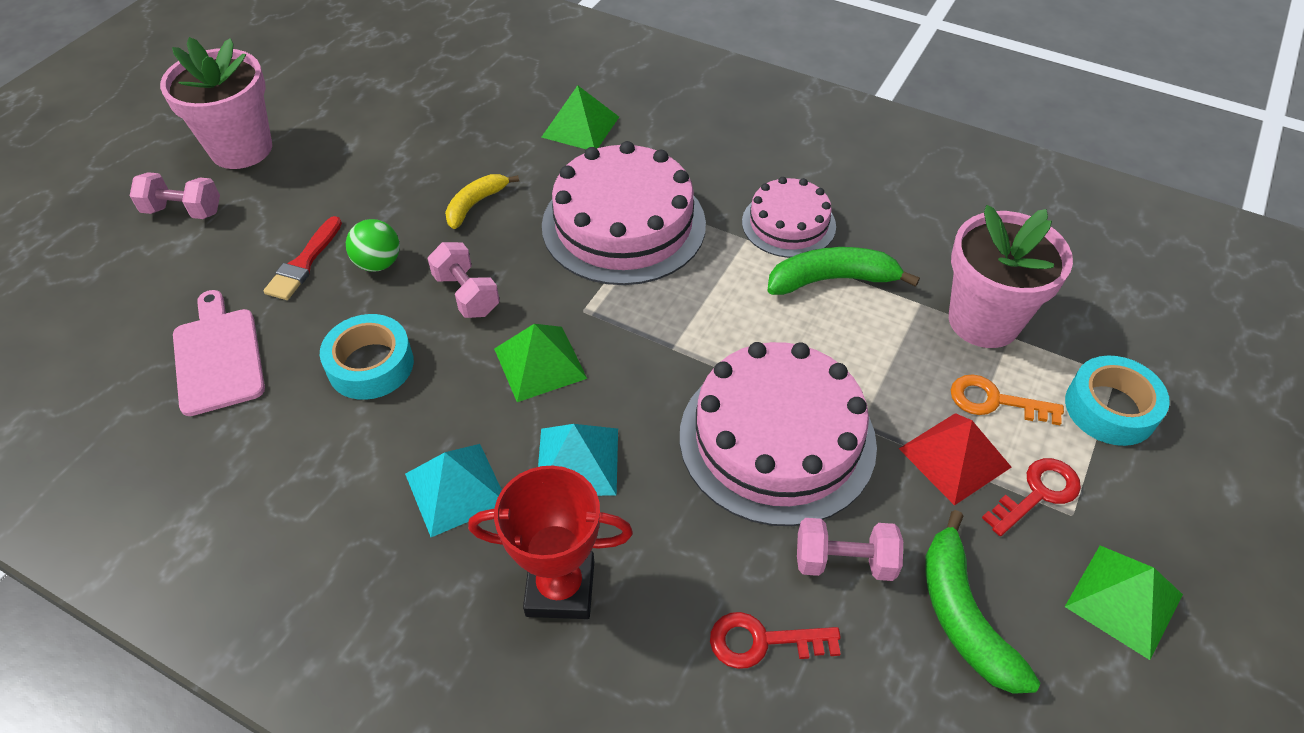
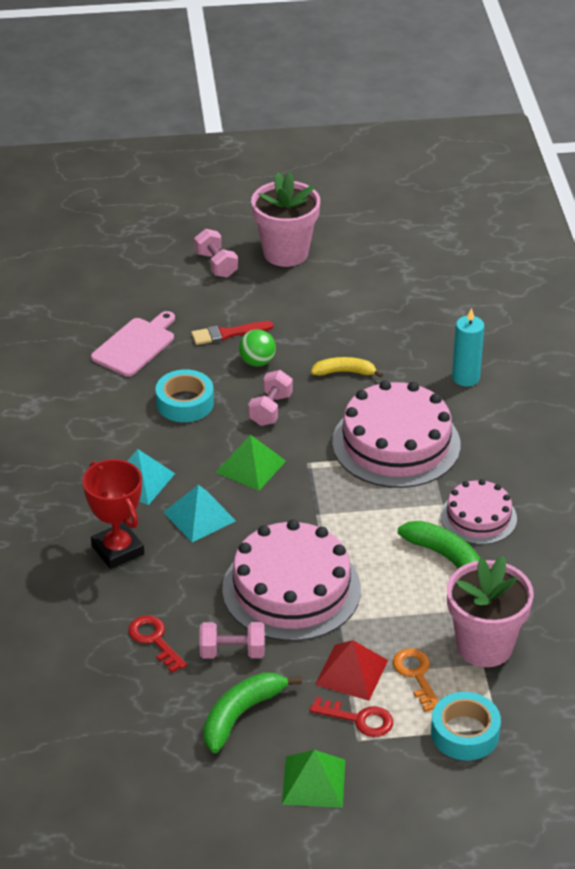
camera: 55 degrees right, 10 degrees down
green pyramid [542,85,619,149] -> turquoise candle [452,308,484,386]
pink dumbbell [797,518,903,581] -> pink dumbbell turned 60 degrees counterclockwise [200,622,265,659]

